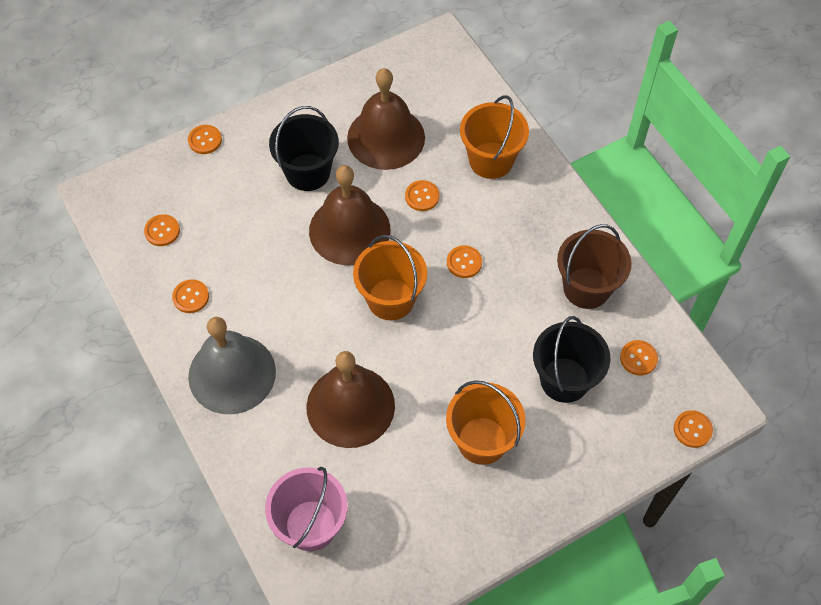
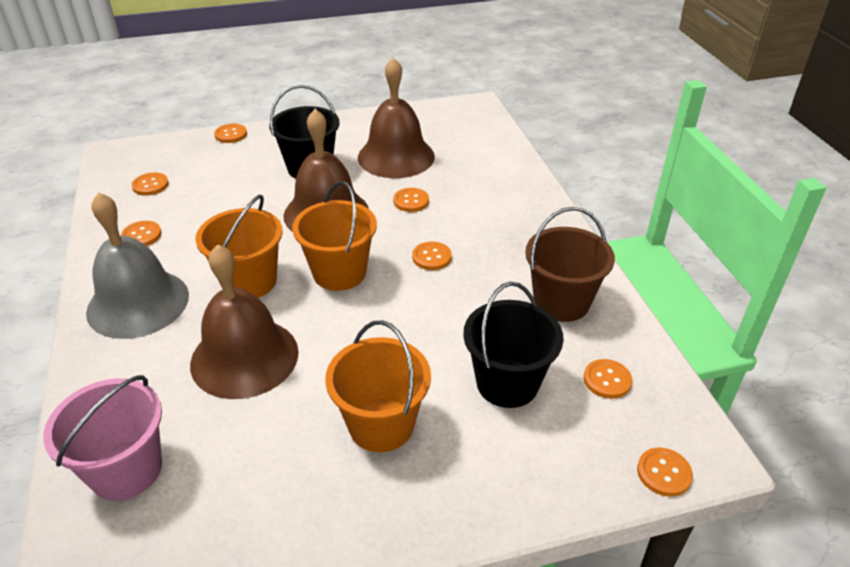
camera: 15 degrees right, 20 degrees down
orange bucket [460,95,529,179] -> orange bucket moved to [195,195,283,298]

